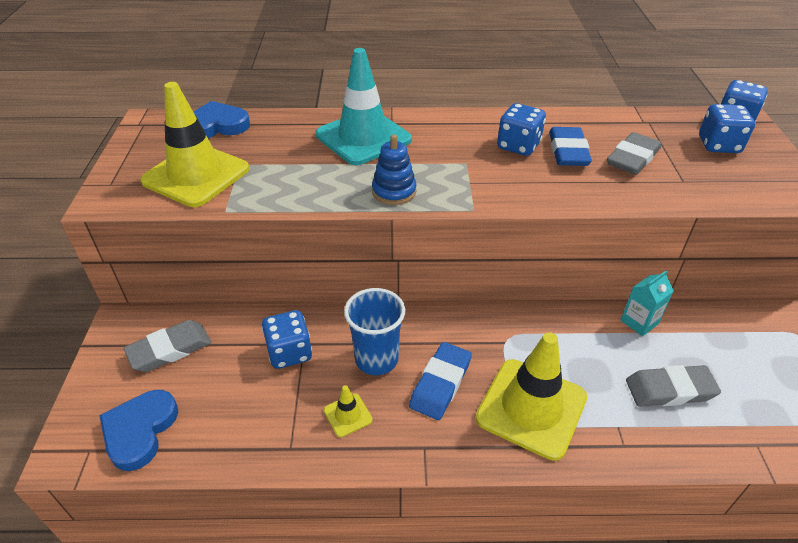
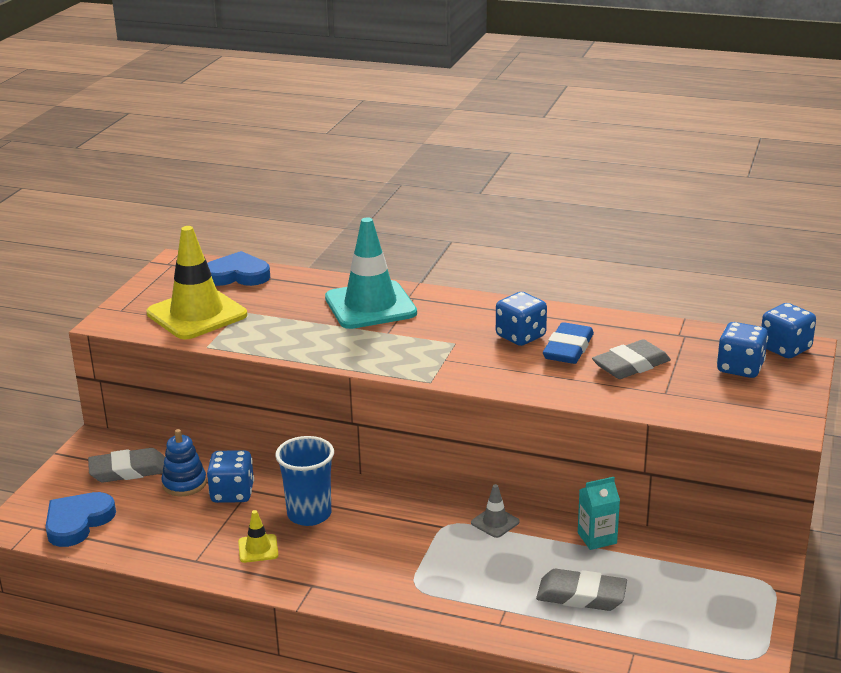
camera: 20 degrees right, 15 degrees down
blue stacking toy [372,135,416,205] -> blue stacking toy moved to [161,429,207,496]
blue eraser [409,342,472,420] -> none
yellow traffic cone [476,332,587,461] -> none
none -> grey traffic cone [471,484,520,538]

